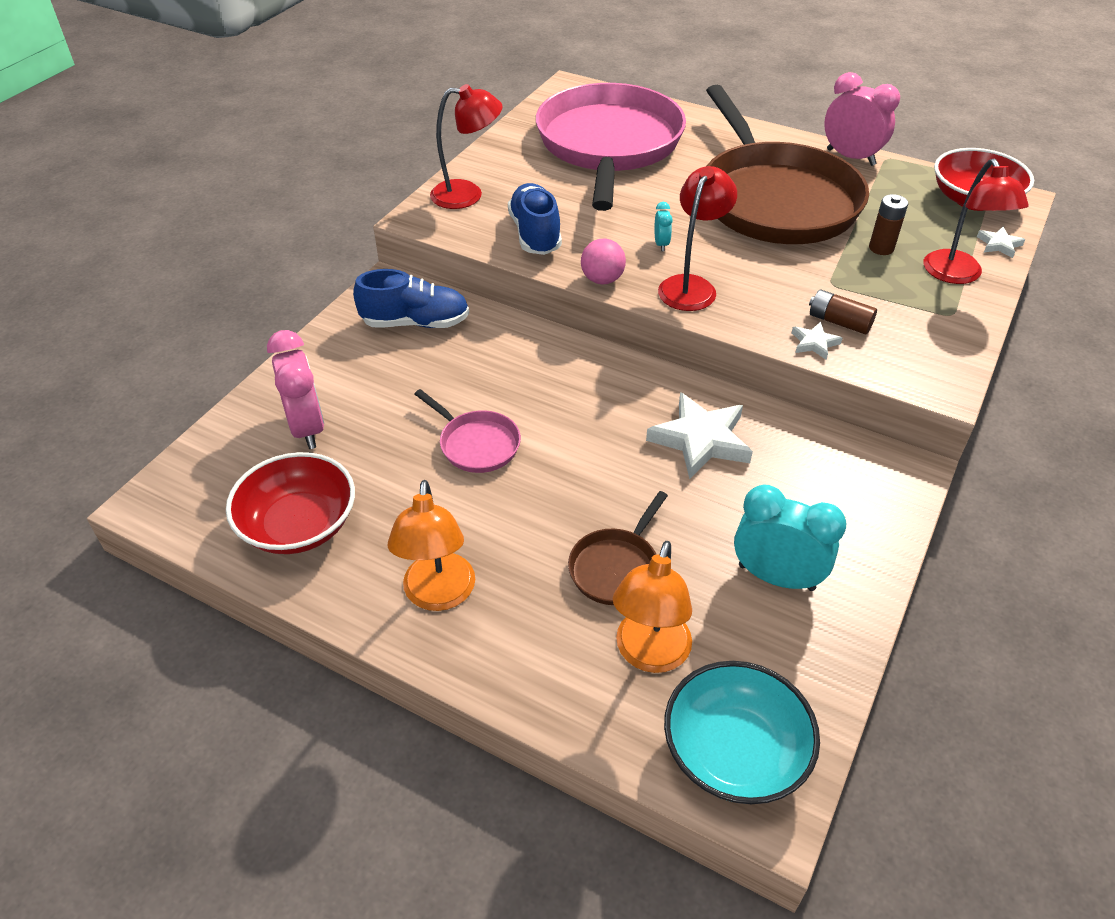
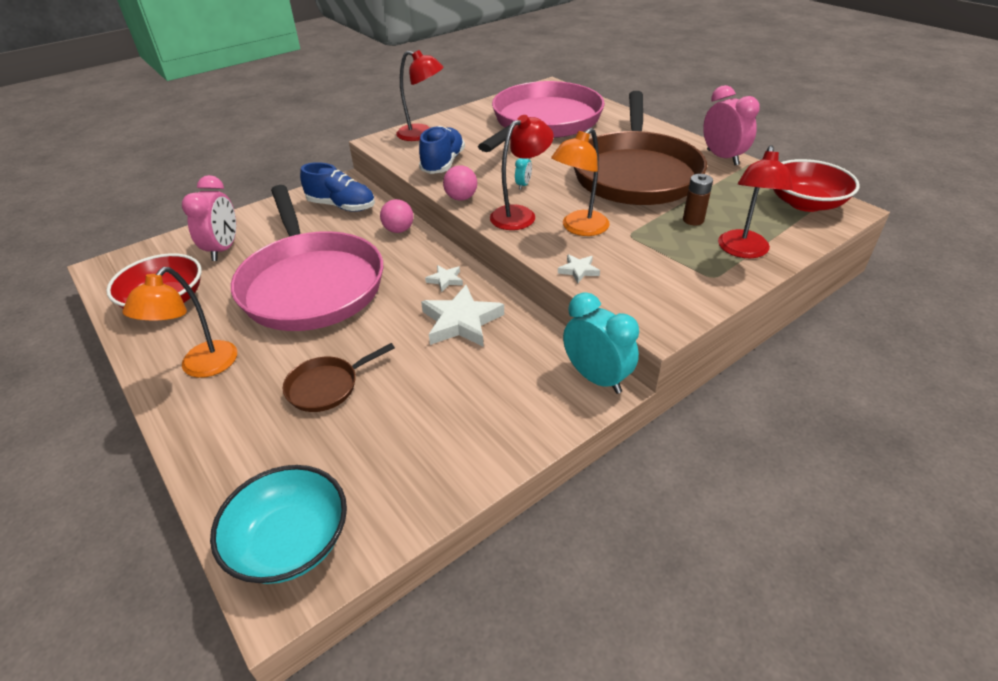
camera: 25 degrees right, 5 degrees down
pink pan [415,389,521,473] -> pink pan [231,185,383,331], size x2.45
orange lamp [613,541,692,673] -> orange lamp moved to [551,128,610,236]
turquoise clock [734,485,846,591] -> turquoise clock moved to [563,292,639,394]
brown battery [809,290,877,334] -> none
white star [977,227,1025,258] -> white star moved to [425,265,463,292]
none -> pink ball [380,199,413,233]

